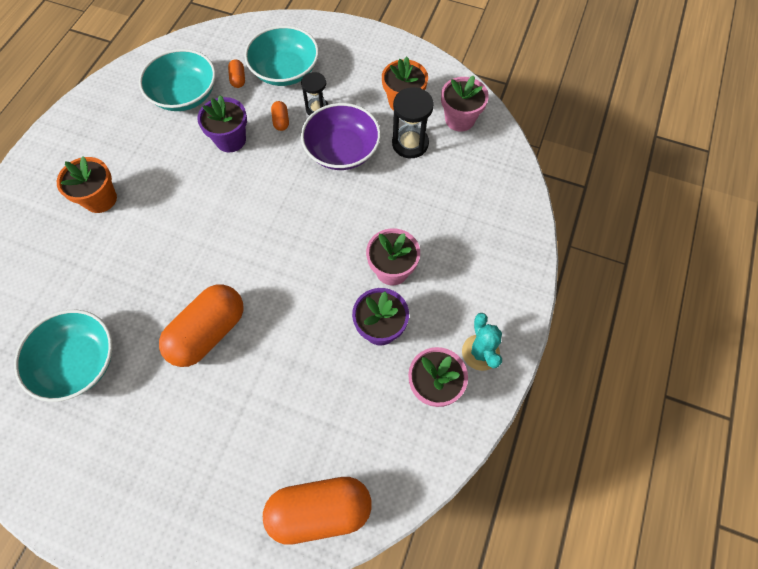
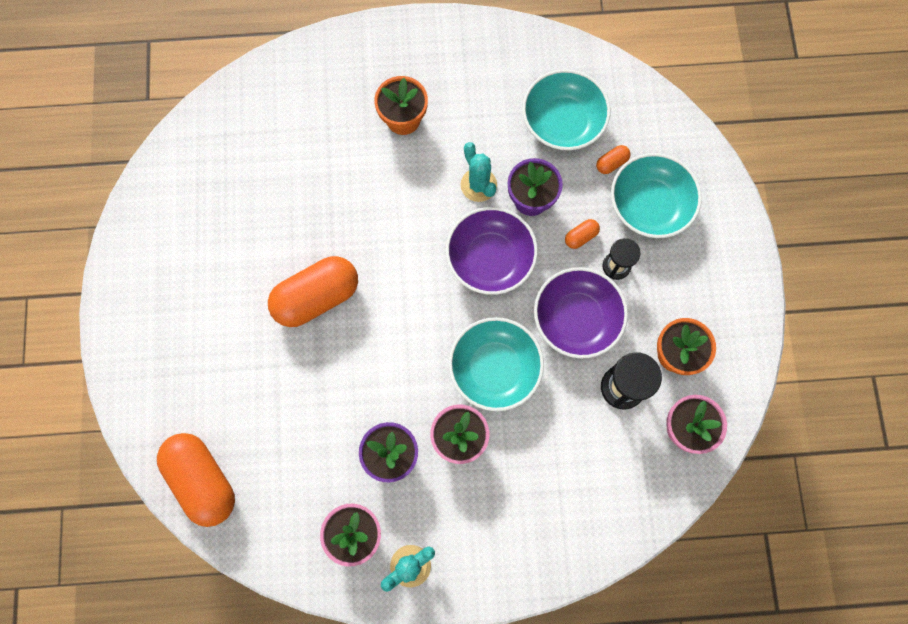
camera: 65 degrees right, 10 degrees up
turquoise bowl [14,310,113,402] -> turquoise bowl moved to [449,317,544,411]
orange capsule [159,285,243,367] -> orange capsule turned 45 degrees counterclockwise [268,256,358,327]
none -> purple bowl [446,207,538,295]
none -> turquoise cactus [461,142,497,202]

